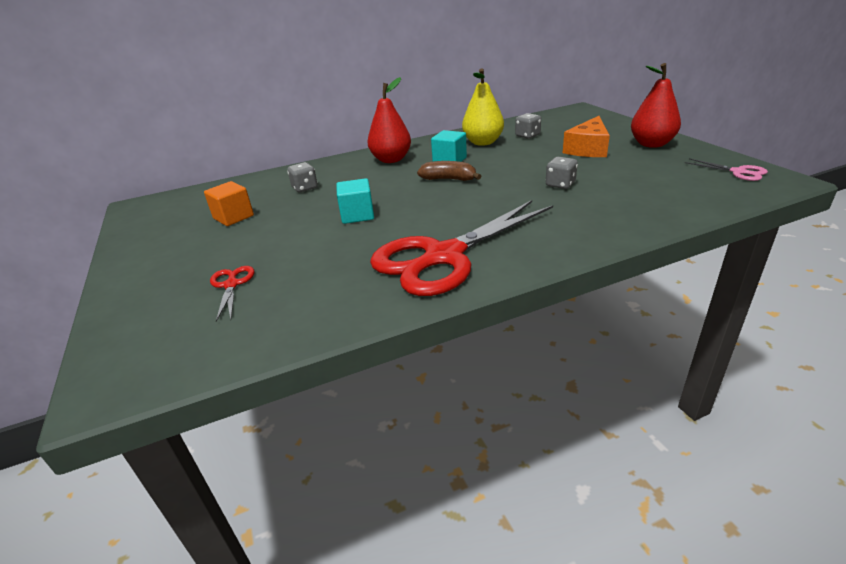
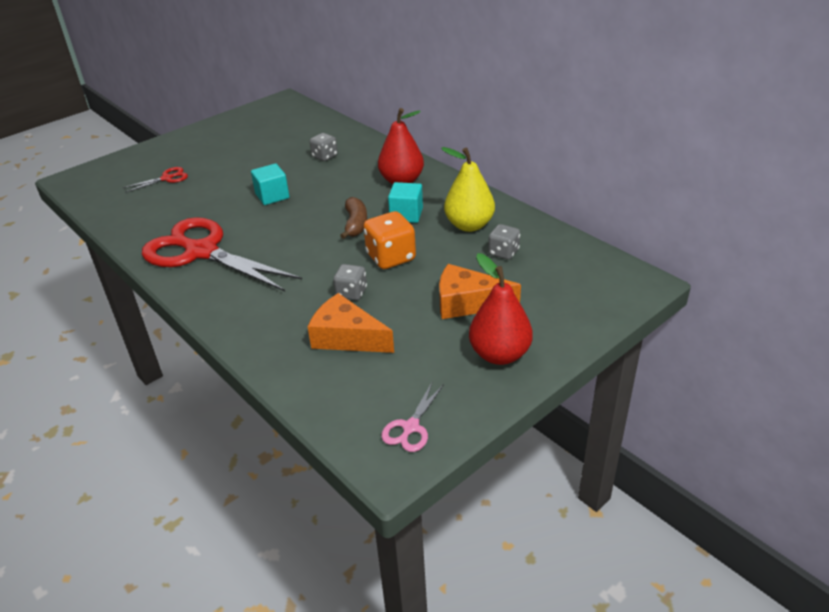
camera: 70 degrees right, 5 degrees up
orange cube [204,181,254,226] -> none
none -> orange cheese [308,293,394,353]
none -> orange dice [363,211,416,269]

